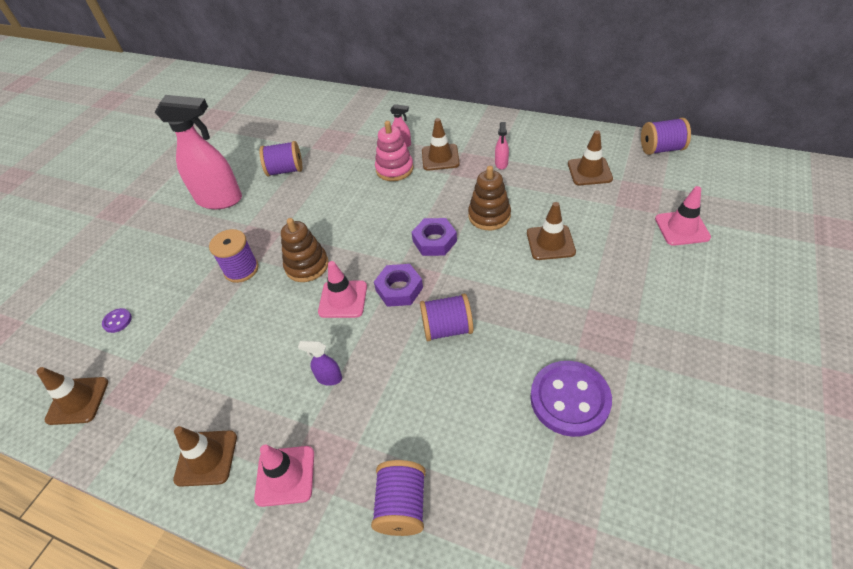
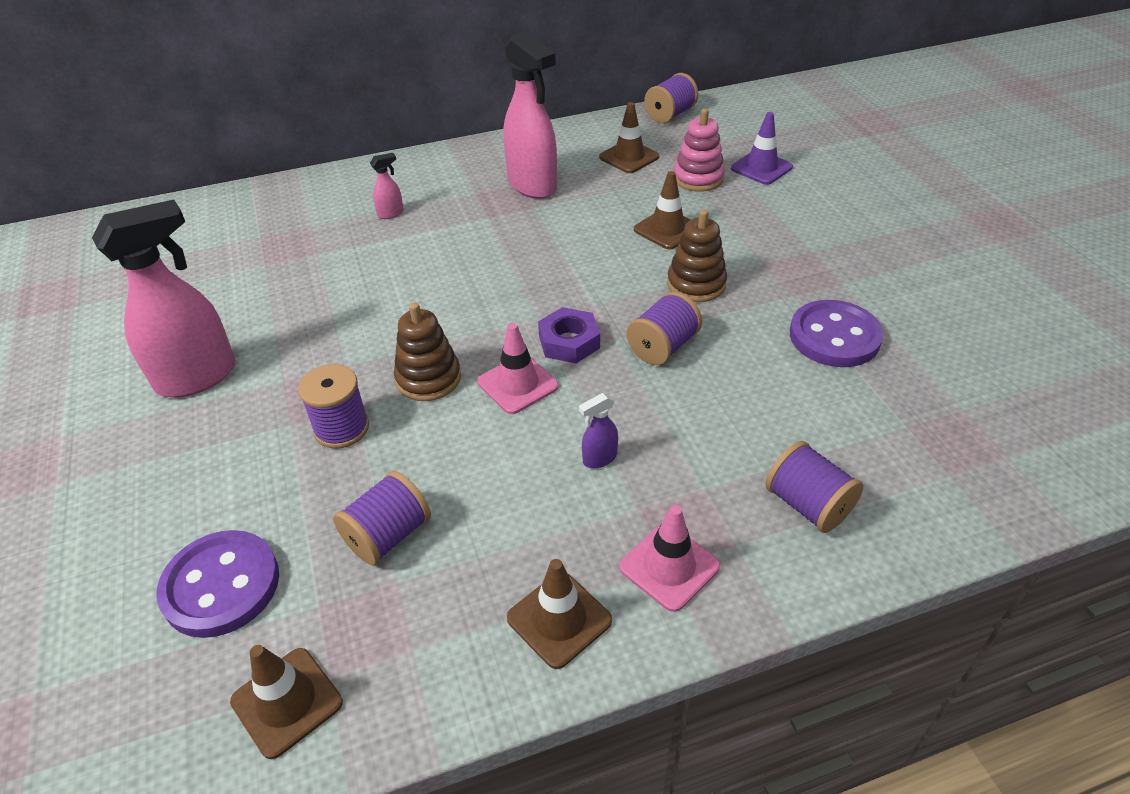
camera: 45 degrees left, 5 degrees down
purple button [102,308,132,333] -> purple button [156,530,279,638], size x2.36
purple spool [259,141,302,177] -> purple spool moved to [333,471,431,565]
pink stacking toy [375,121,413,181] -> pink stacking toy moved to [674,109,725,192]
purple nut [411,218,457,256] -> none
brown traffic cone [422,118,460,171] -> none
brown stacking toy [468,166,511,230] -> brown stacking toy moved to [667,210,727,302]
pink spray bottle [495,122,509,170] -> pink spray bottle [504,32,557,199], size x2.41
pink traffic cone [655,186,711,246] -> purple traffic cone [731,112,793,185]

